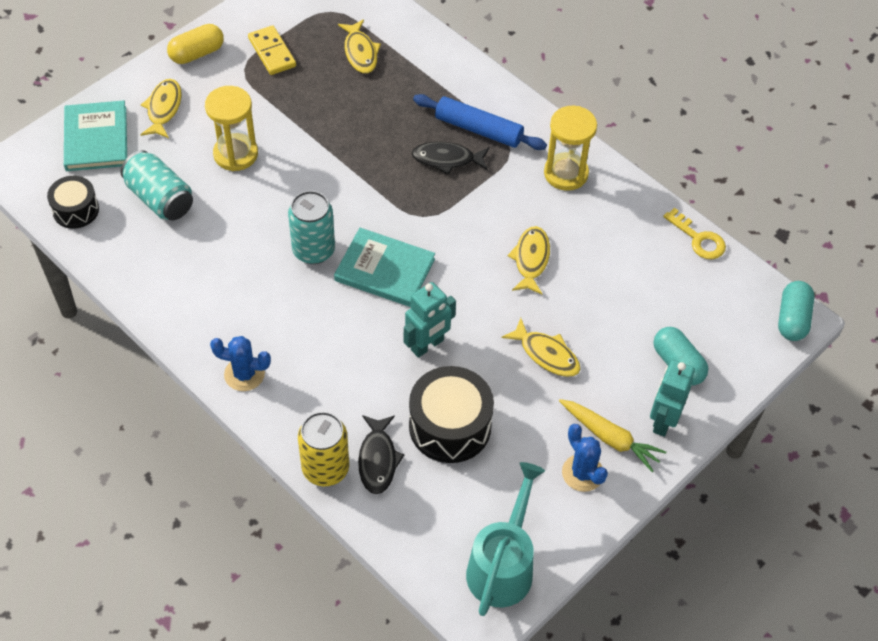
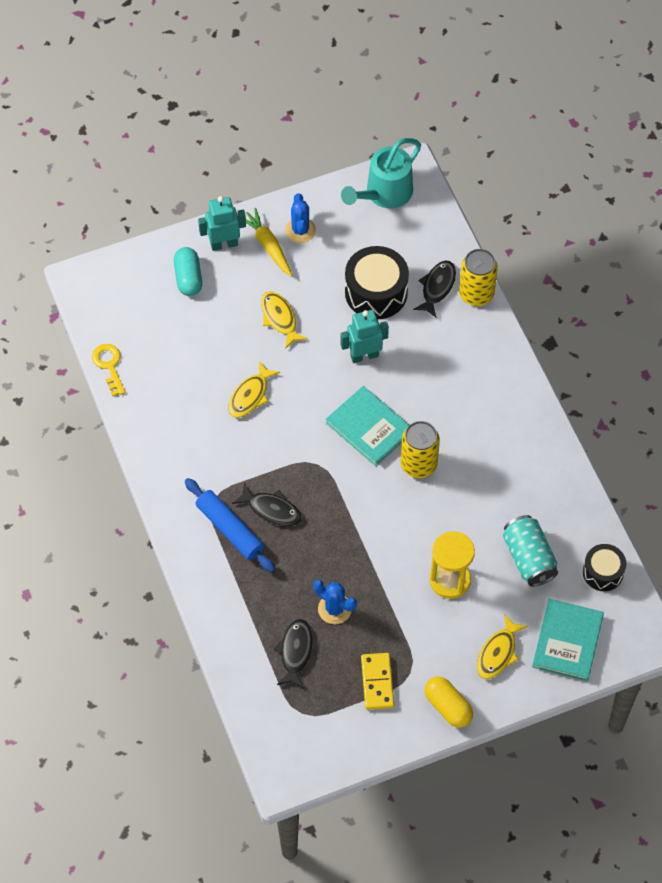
camera: 155 degrees left, 5 degrees up
yellow capsule [167,24,224,64] -> yellow capsule turned 60 degrees clockwise [424,677,473,728]
blue cactus [210,336,271,391] -> blue cactus moved to [313,580,357,624]
turquoise can [288,191,335,264] -> yellow can [400,421,440,478]
yellow fish [338,19,381,74] -> black fish [274,619,313,688]
yellow hourglass [544,106,597,191] -> none
turquoise robot [650,360,695,437] -> turquoise robot turned 150 degrees counterclockwise [198,196,246,251]
turquoise capsule [778,281,815,341] -> none

